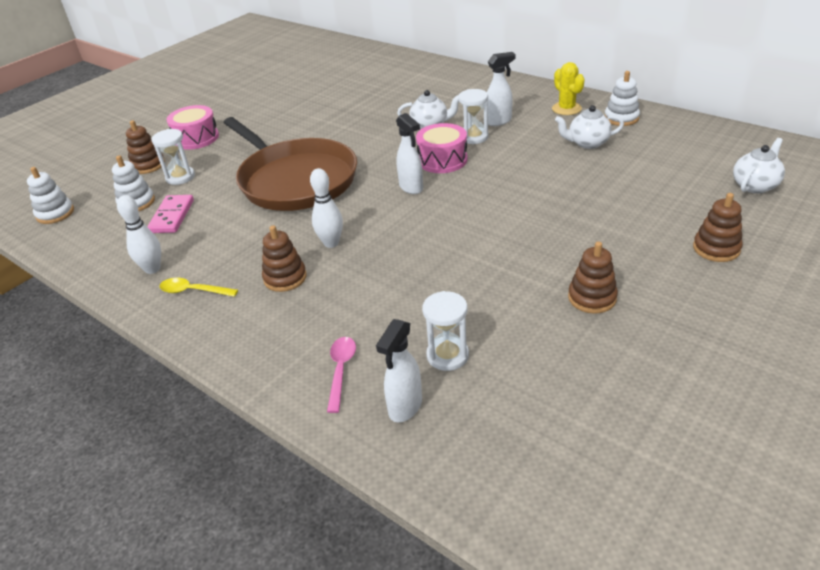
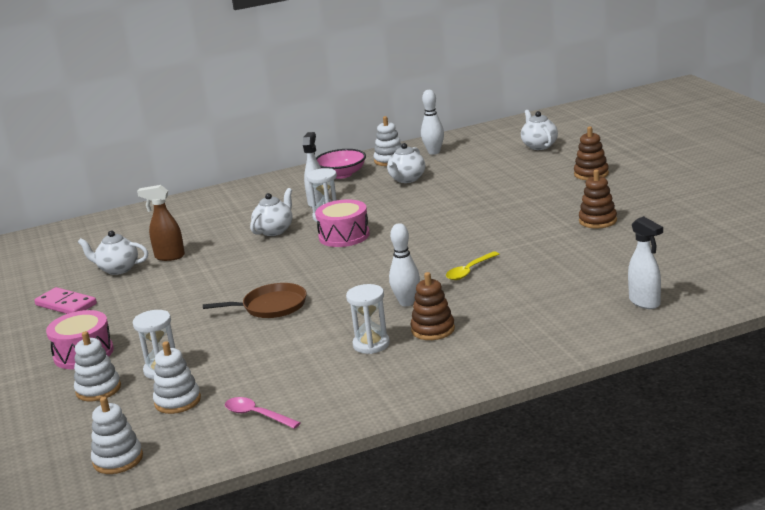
camera: 60 degrees left, 15 degrees down
white bowling pin [117,195,161,274] -> white bowling pin moved to [421,90,444,155]
brown stacking toy [126,120,165,174] -> white stacking toy [74,331,121,401]
pink domino [147,195,194,233] -> pink domino moved to [34,287,97,314]
yellow spoon [159,278,238,297] -> yellow spoon moved to [446,251,499,280]
brown pan [223,117,357,211] -> brown pan [203,283,307,318], size x0.47
pink spoon [327,337,356,413] -> pink spoon moved to [225,397,301,429]
white spray bottle [396,113,423,194] -> none
white hourglass [422,291,469,371] -> white hourglass moved to [346,284,390,354]
yellow cactus [552,62,585,115] -> pink bowl [316,149,366,179]
none -> white teapot [78,230,148,275]
none -> brown spray bottle [137,185,185,261]

